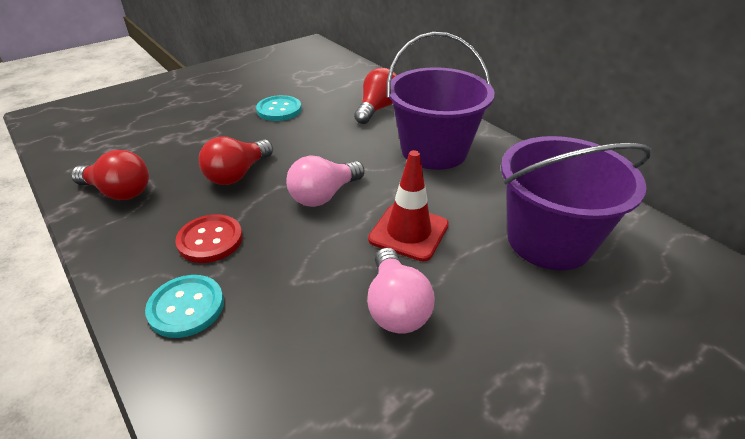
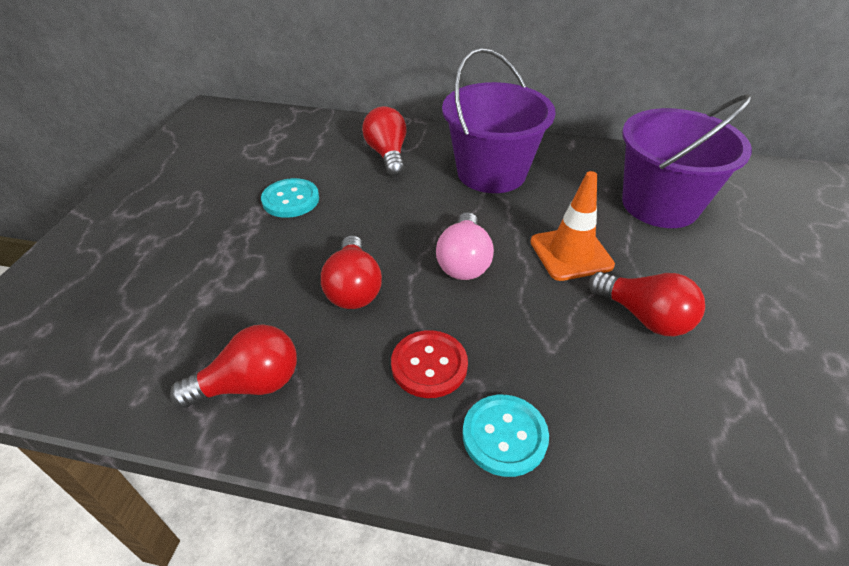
camera: 40 degrees left, 5 degrees up
pink light bulb [367,248,435,334] -> red light bulb [589,272,705,336]
red traffic cone [368,150,449,261] -> orange traffic cone [530,171,615,281]

